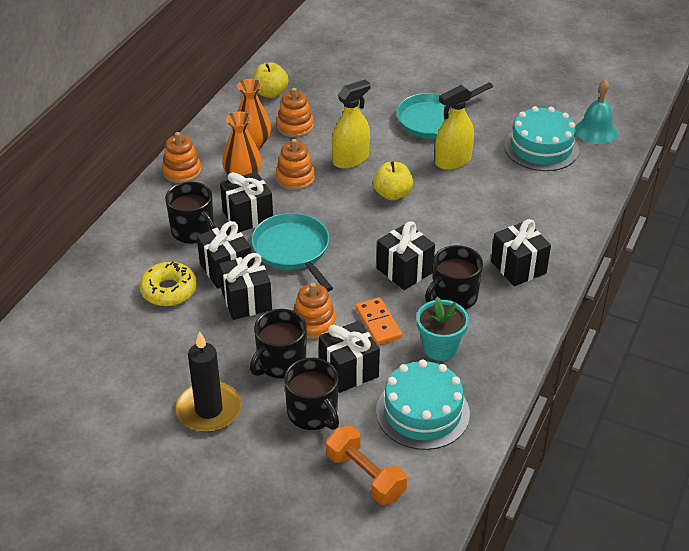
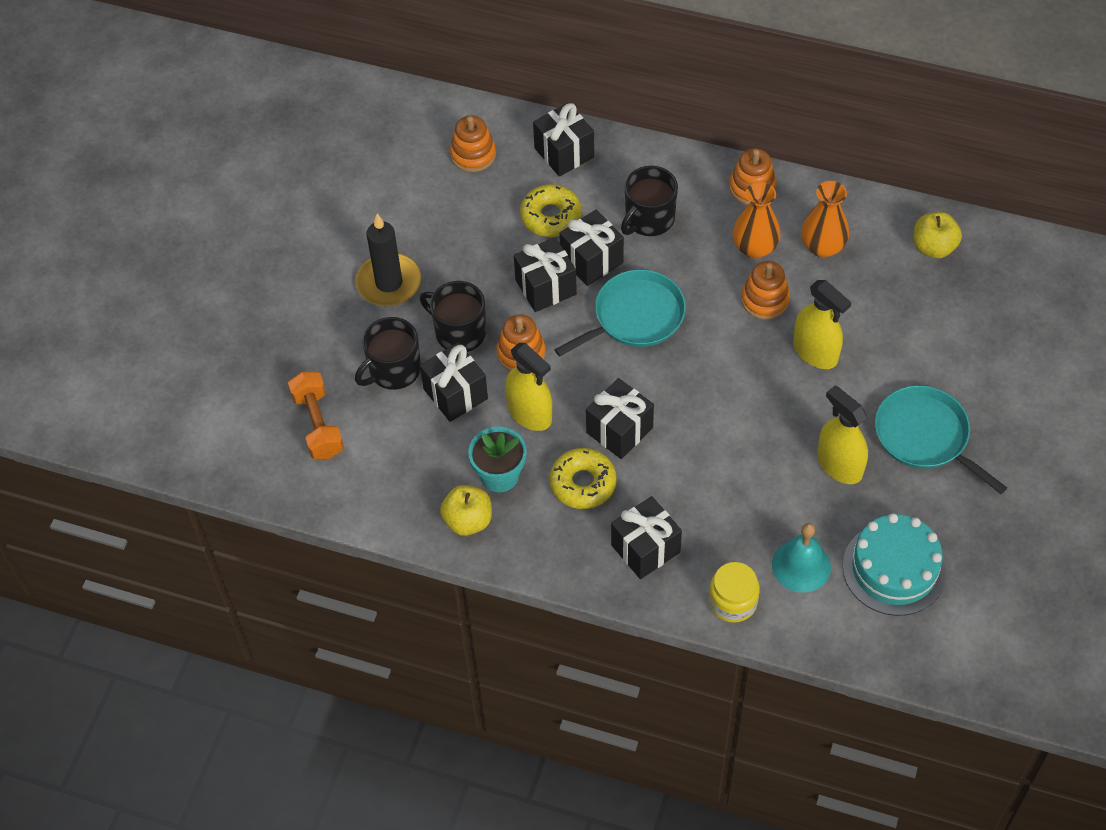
camera: 85 degrees right, 15 degrees up
black gift [220,172,273,232] -> black gift moved to [533,103,594,177]
orange stacking toy [276,88,314,137] -> orange stacking toy moved to [450,115,496,172]
orange dumbbell [326,426,407,505] -> orange dumbbell turned 60 degrees counterclockwise [288,371,344,459]
orange domino [356,297,402,345] -> yellow spray bottle [505,343,552,431]
yellow apple [373,162,413,201] -> yellow apple moved to [440,485,492,536]
turquoise cake [376,359,470,450] -> none
black mug [425,245,483,310] -> yellow donut [550,448,616,509]
turquoise bell [576,79,617,144] -> turquoise bell moved to [772,523,831,592]
none -> yellow jar [709,562,760,623]

